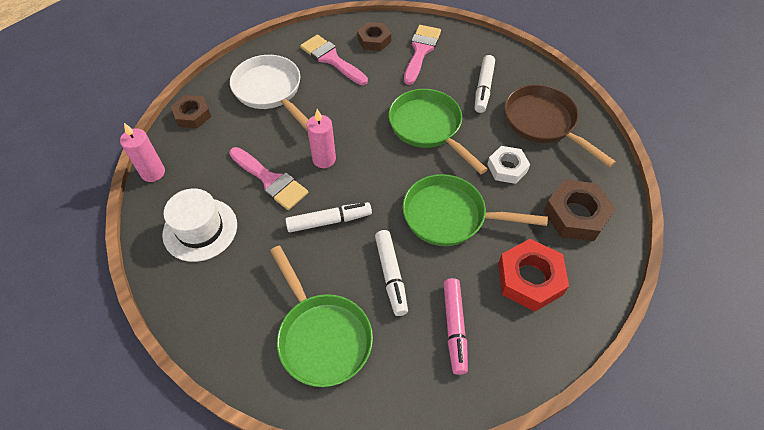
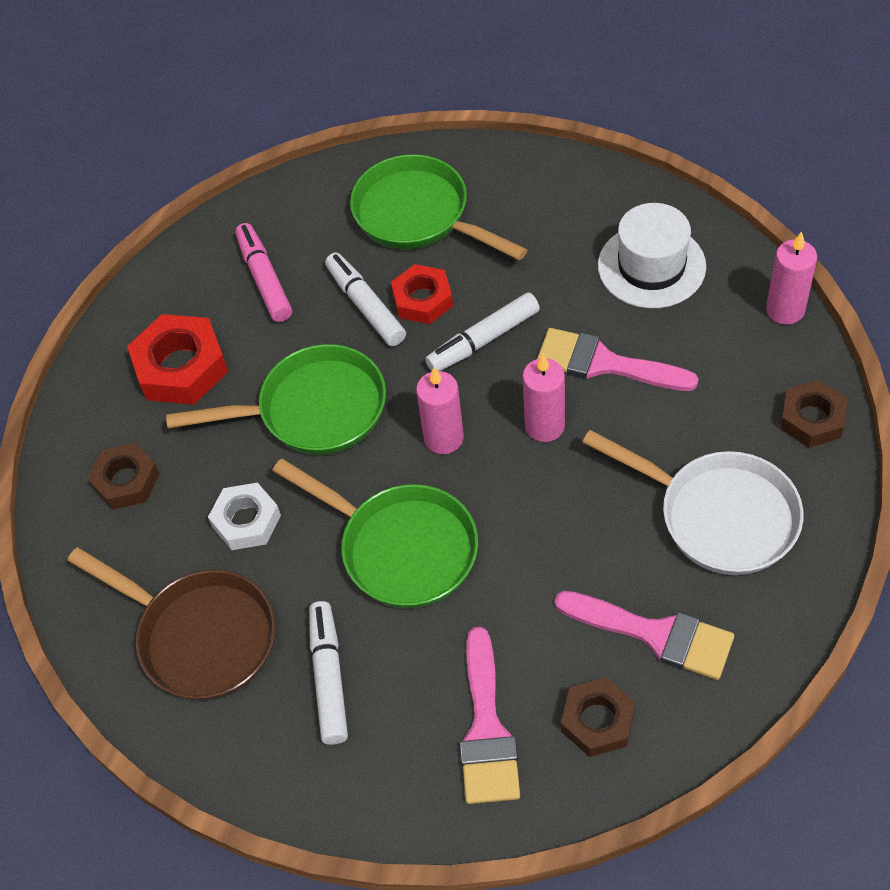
camera: 165 degrees right, 0 degrees up
brown nut [544,180,616,241] -> brown nut [87,443,160,510], size x0.66
none -> red nut [391,264,453,324]
none -> pink candle [416,367,464,454]

